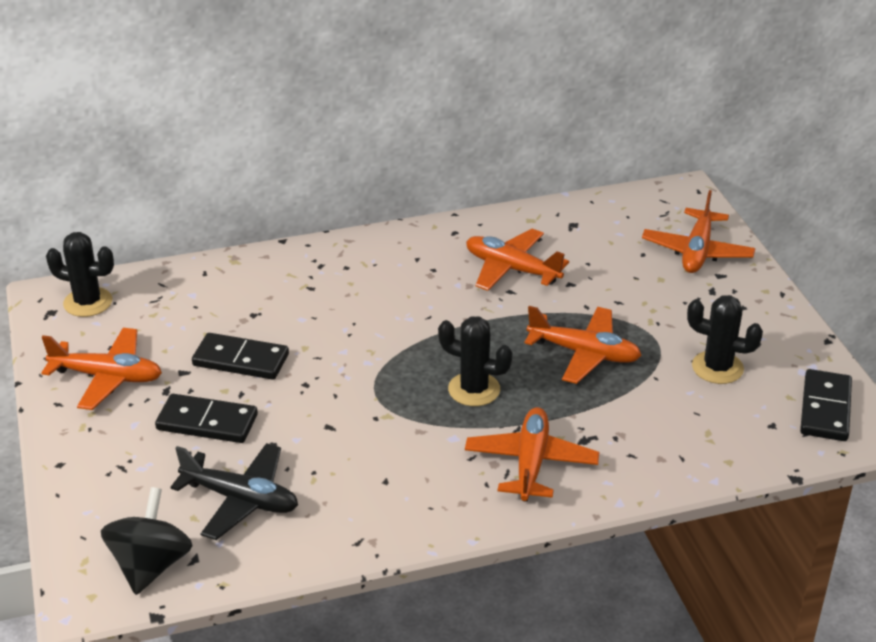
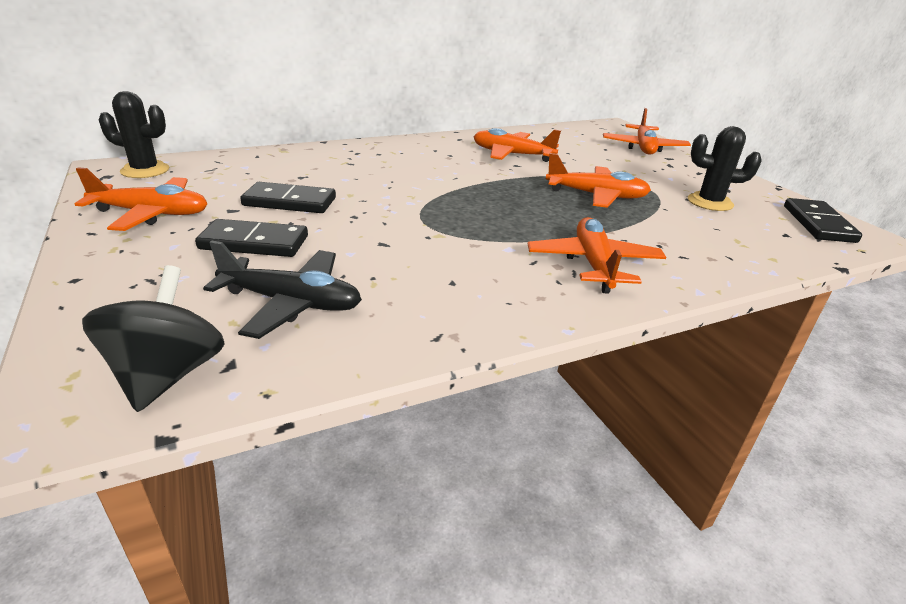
camera: 10 degrees left, 5 degrees down
black cactus [438,316,513,406] -> none

